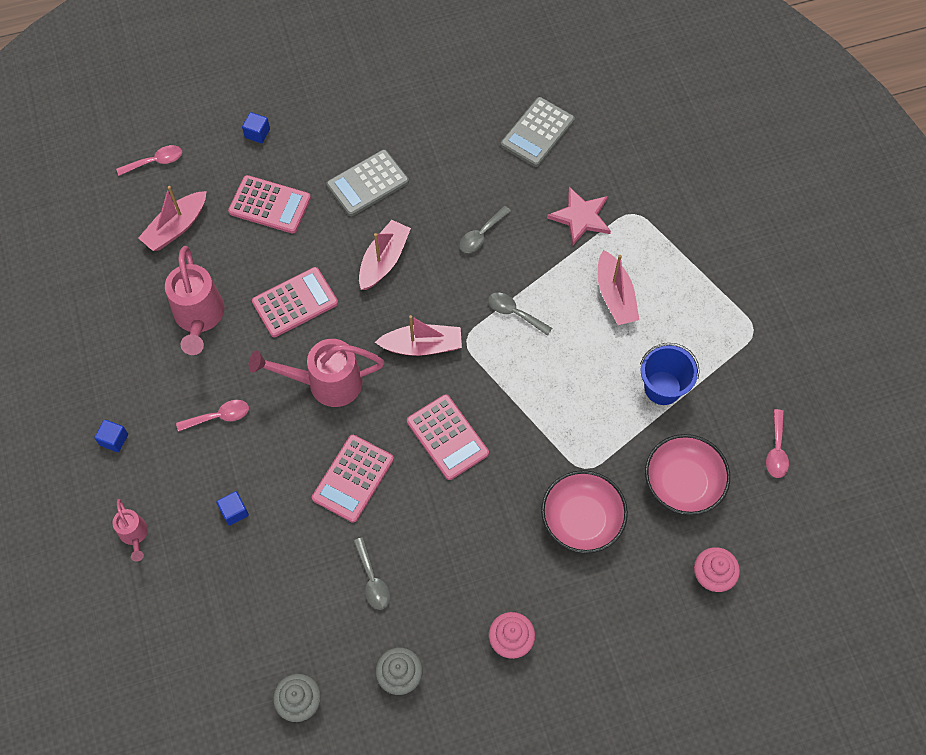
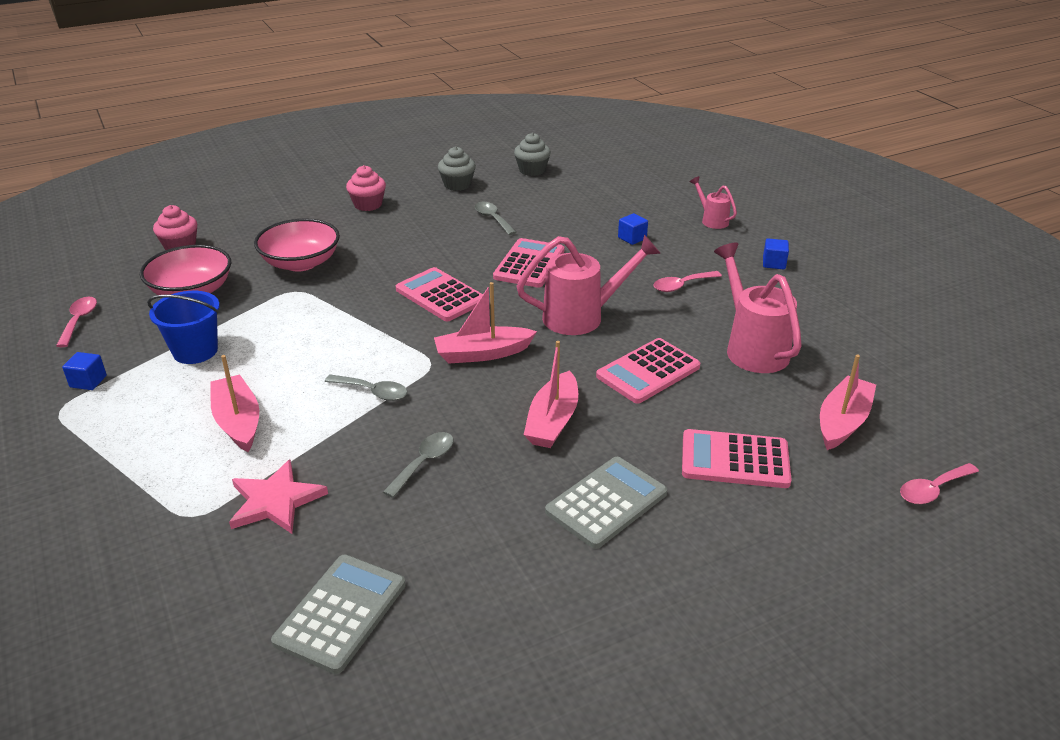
camera: 170 degrees right, 30 degrees down
blue cube [242,112,270,143] -> blue cube moved to [62,352,107,390]

